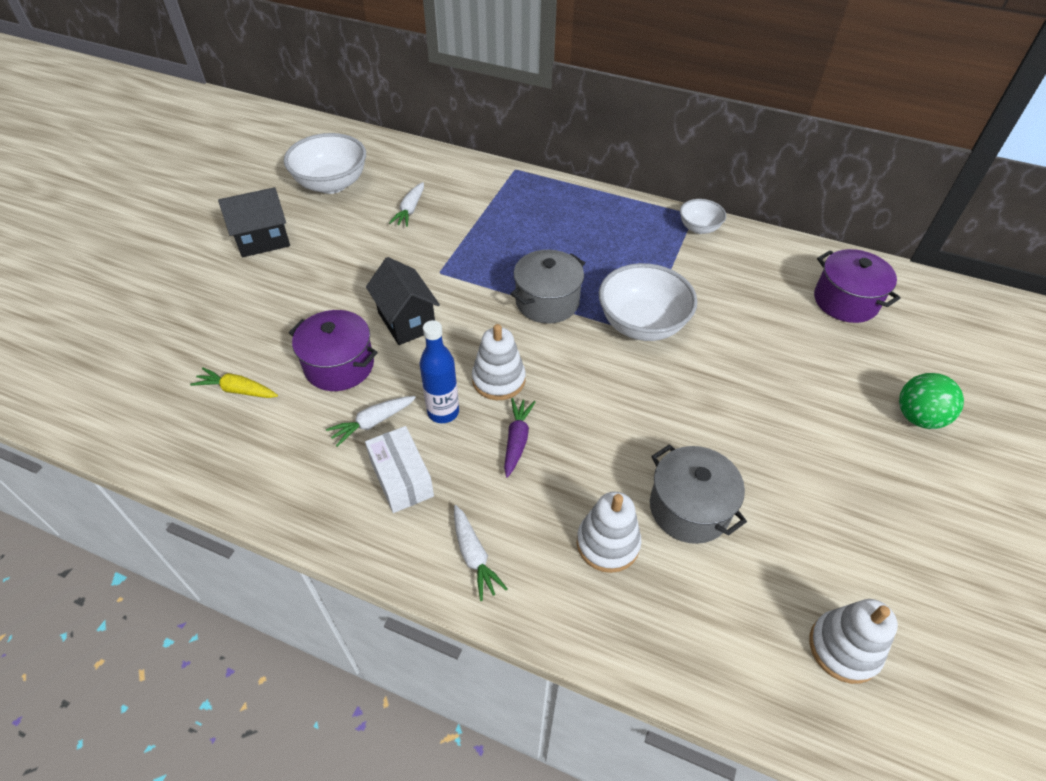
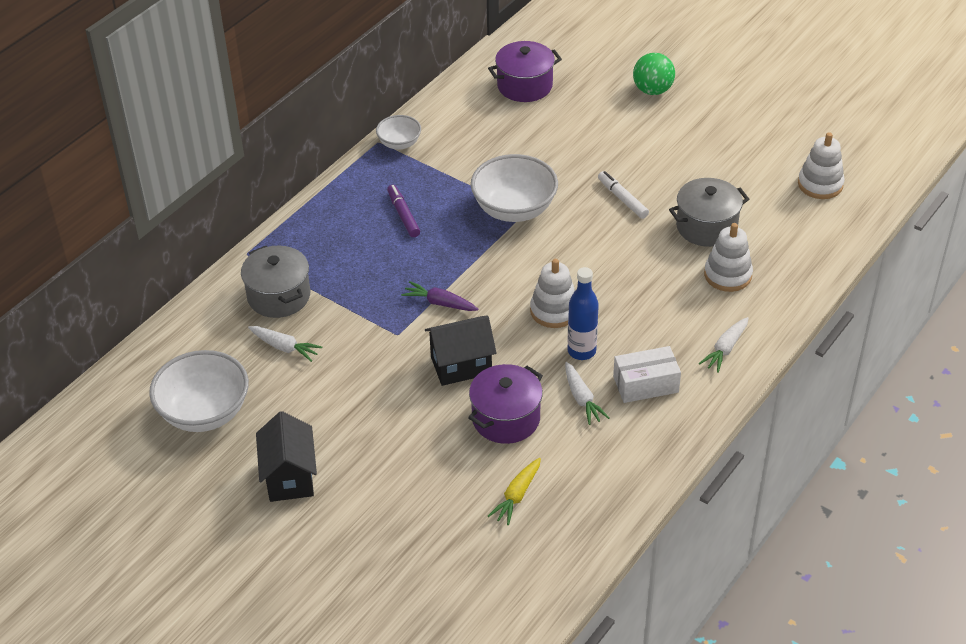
camera: 75 degrees left, 5 degrees down
white carrot [454,505,508,601] -> white carrot turned 135 degrees clockwise [699,317,749,373]
purple carrot [504,398,535,478] -> purple carrot moved to [401,281,478,311]
grey pot [511,250,585,324] -> grey pot moved to [241,245,310,318]
none -> purple marker [387,185,420,237]
none -> white marker [598,171,649,219]

